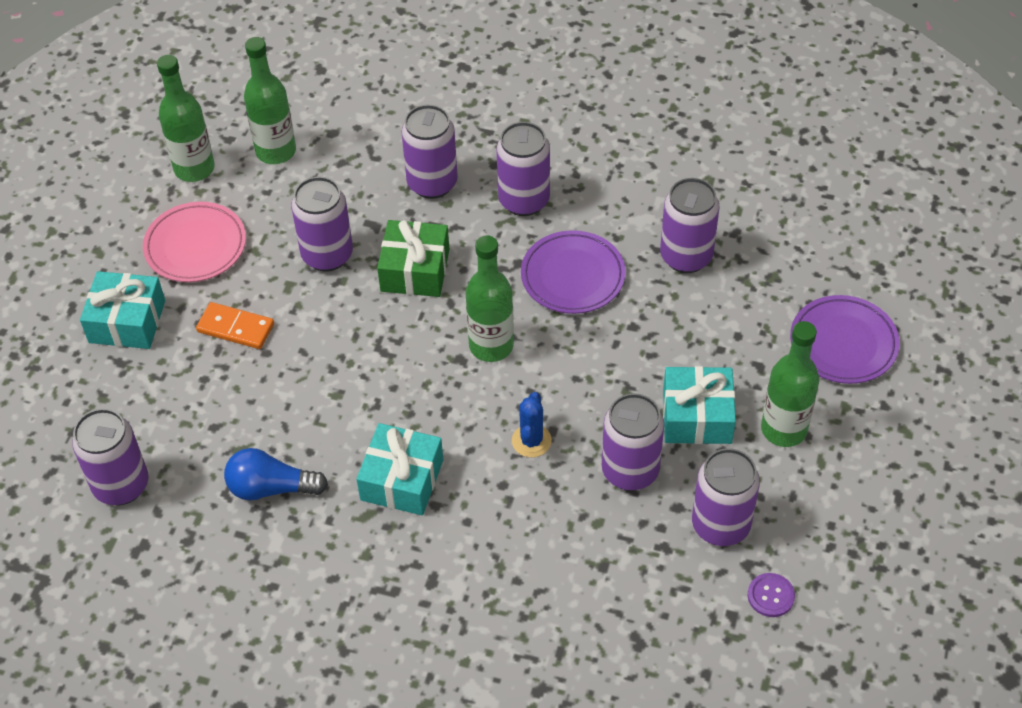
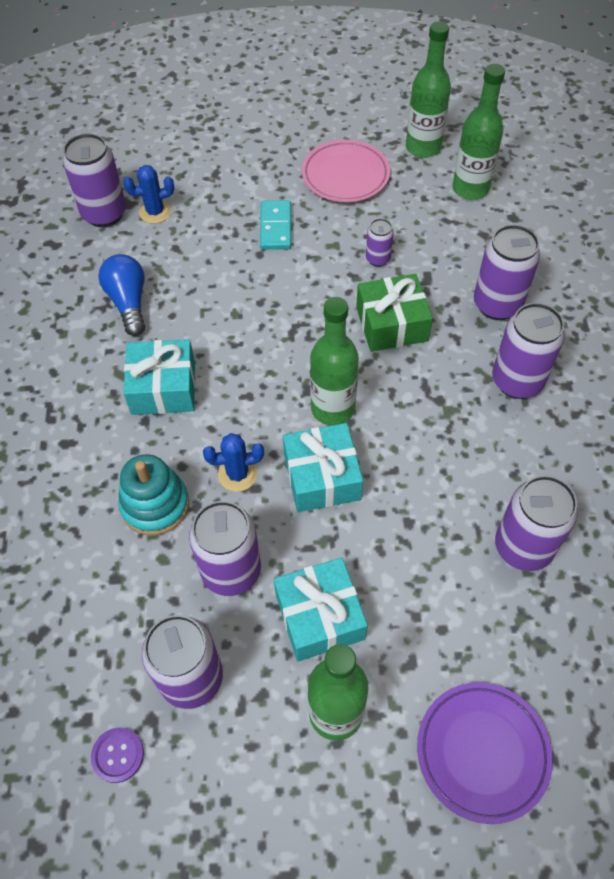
camera: 70 degrees right, 5 degrees up
turquoise gift [80,271,165,349] -> turquoise gift moved to [283,423,363,512]
orange domino [196,302,274,349] -> turquoise domino [260,200,291,249]
purple can [291,177,353,272] -> purple can [366,218,394,267], size x0.52
purple plate [521,230,626,314] -> none
none -> turquoise stacking toy [118,454,189,535]
none -> blue cactus [123,165,174,224]

